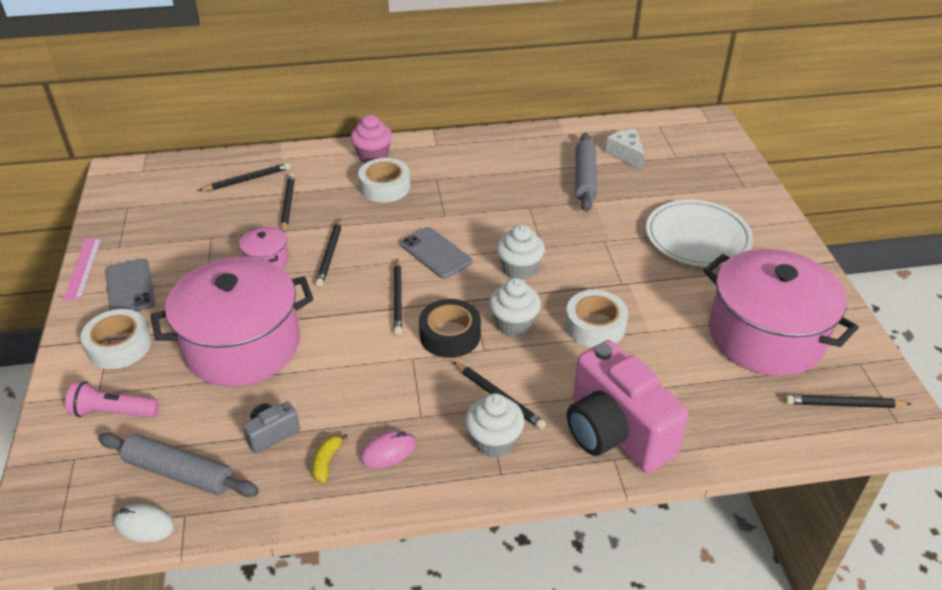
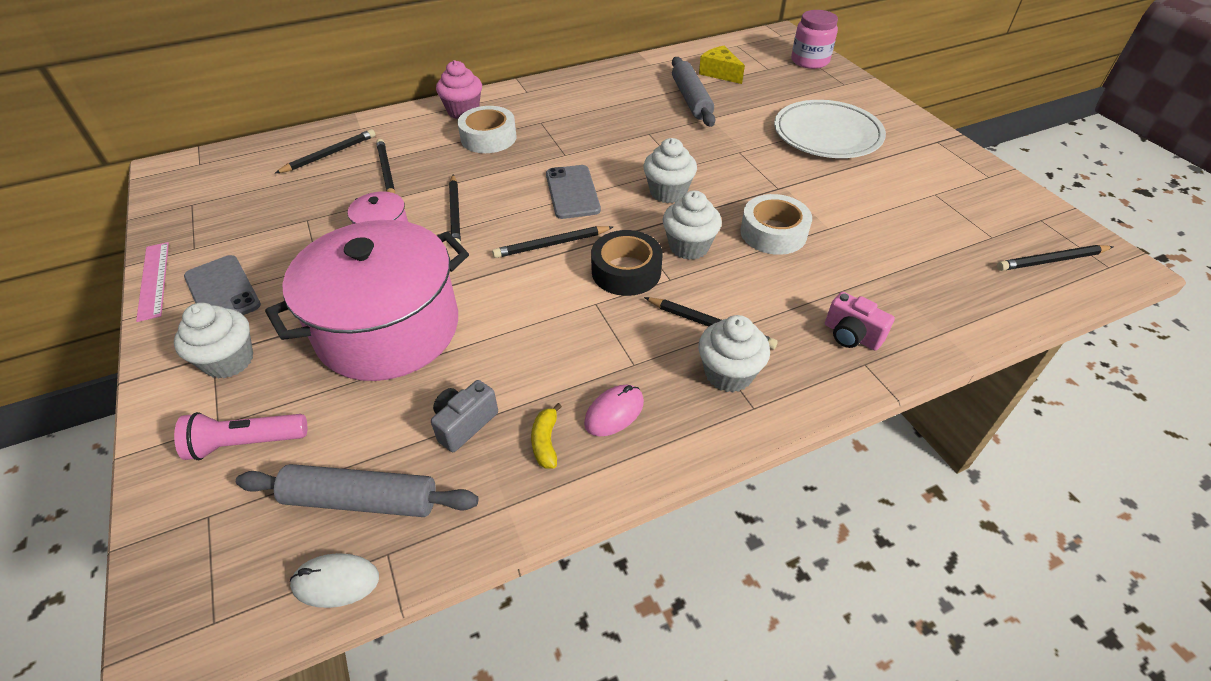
camera: 15 degrees left, 5 degrees up
white tape [81,309,151,369] -> white cupcake [174,303,253,379]
black pencil [393,258,402,335] -> black pencil turned 90 degrees clockwise [492,226,613,258]
grey phone [400,227,472,279] -> grey phone turned 45 degrees clockwise [546,165,601,219]
pink camera [567,340,689,473] -> pink camera [825,292,895,351], size x0.44
white cheese [606,129,645,170] -> yellow cheese [699,46,745,84]
pink pot [703,248,859,376] -> none
none -> pink jar [791,10,838,69]

